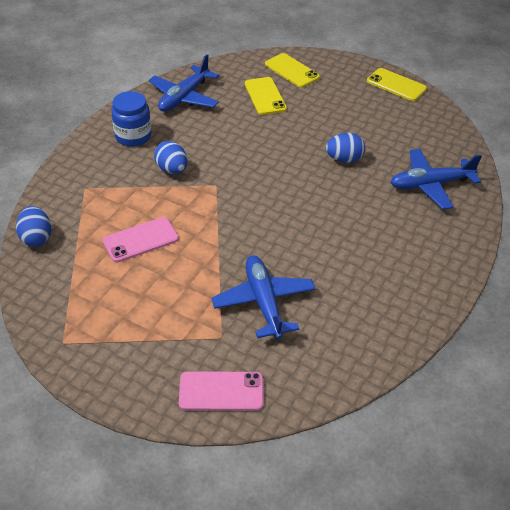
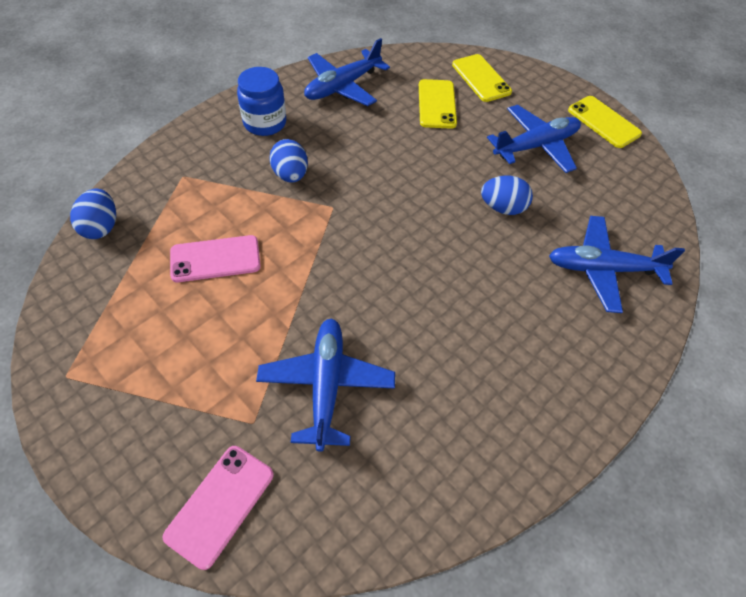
camera: 15 degrees right, 10 degrees up
pink phone [179,371,264,411] -> pink phone turned 75 degrees counterclockwise [163,446,274,570]
none -> blue plane [487,105,581,173]

